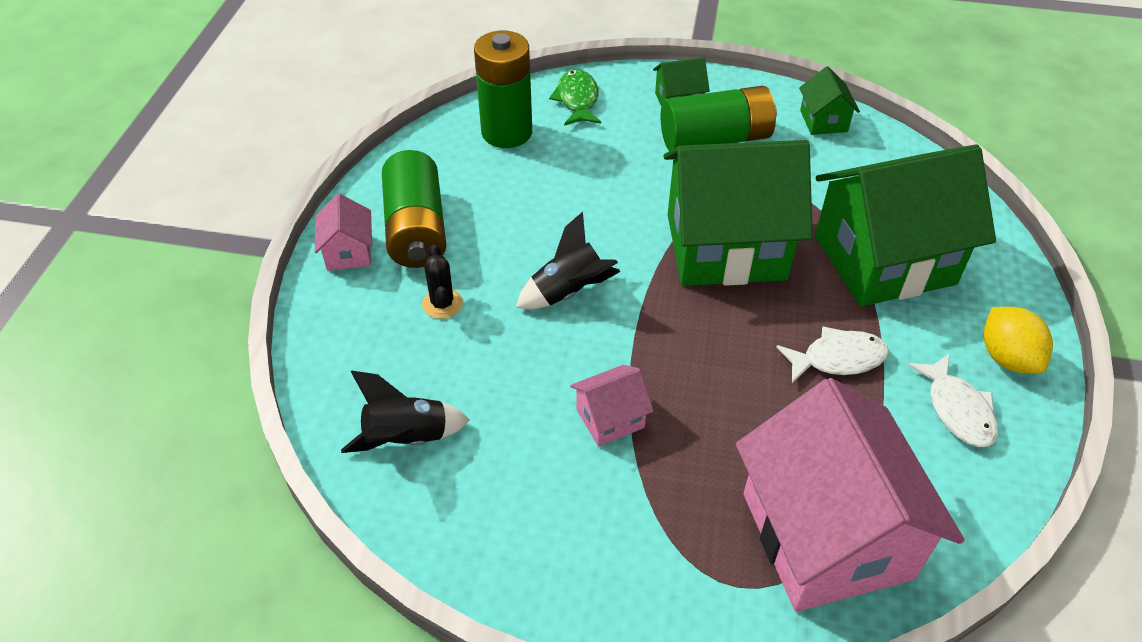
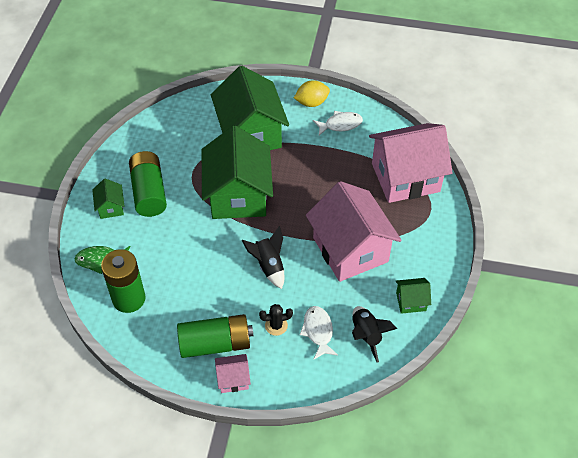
camera: 90 degrees left, 5 degrees up
pink house [570,365,654,447] -> pink house [306,181,402,282], size x2.33
white fish [776,326,889,383] -> white fish moved to [300,306,338,360]
green house [799,66,860,135] -> green house moved to [396,278,431,314]

